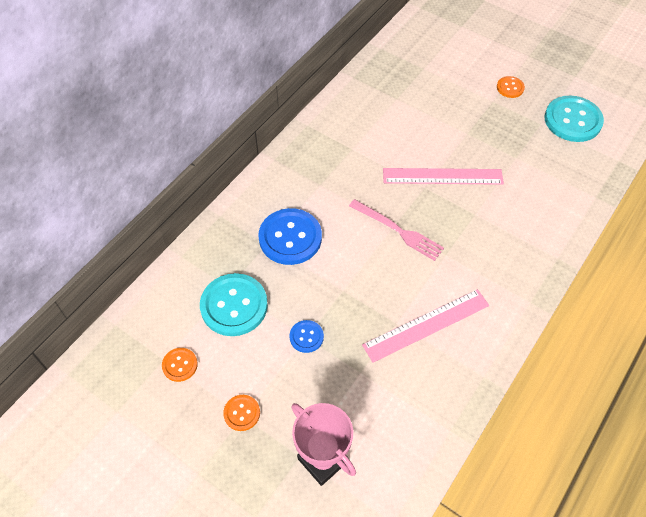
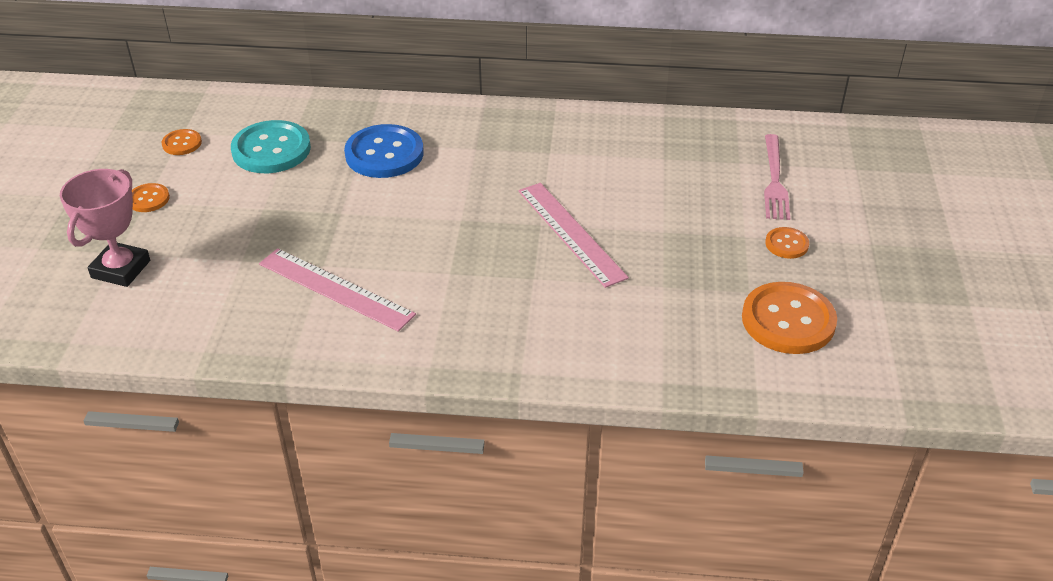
camera: 60 degrees right, 15 degrees down
blue button [289,320,324,353] -> none
pink fork [349,199,444,261] -> pink fork moved to [764,134,790,220]
turquoise button [545,96,604,142] -> orange button [742,282,837,354]

